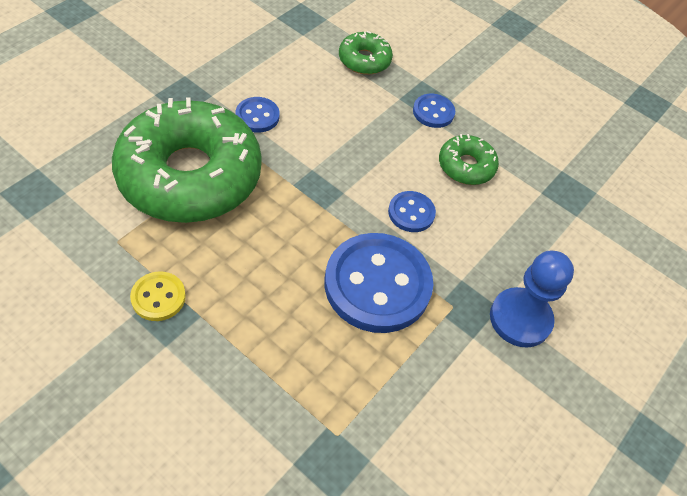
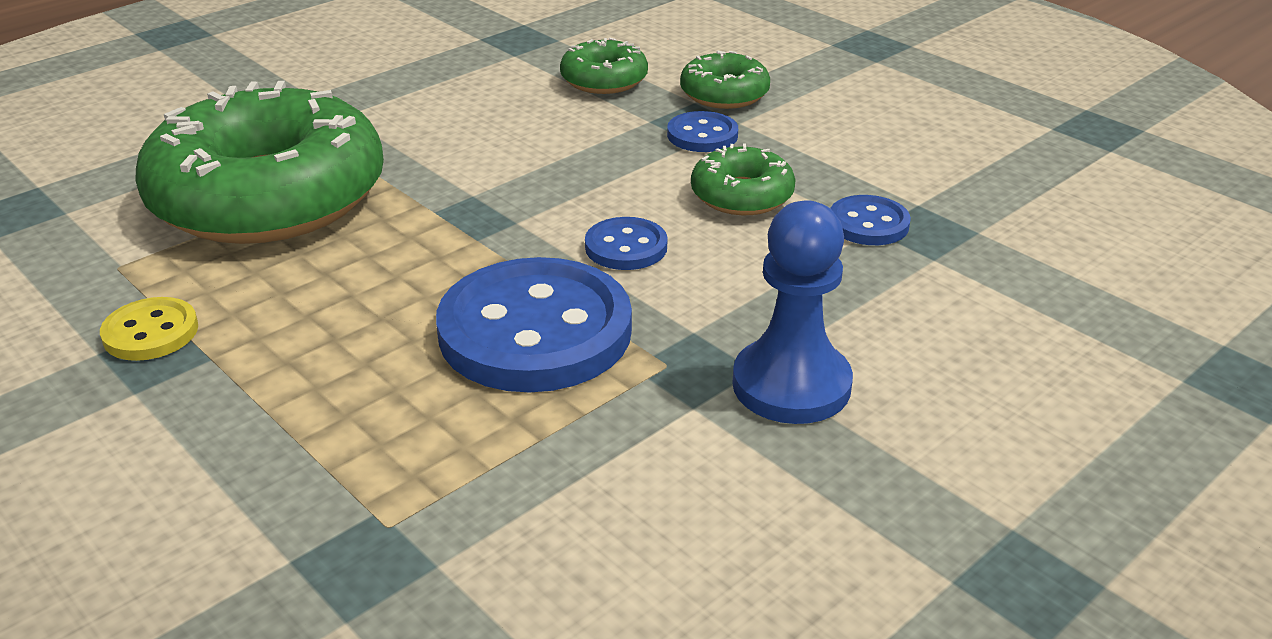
camera: 15 degrees right, 20 degrees down
blue button [236,97,280,133] -> blue button moved to [830,195,911,245]
none -> green donut [680,50,770,109]

